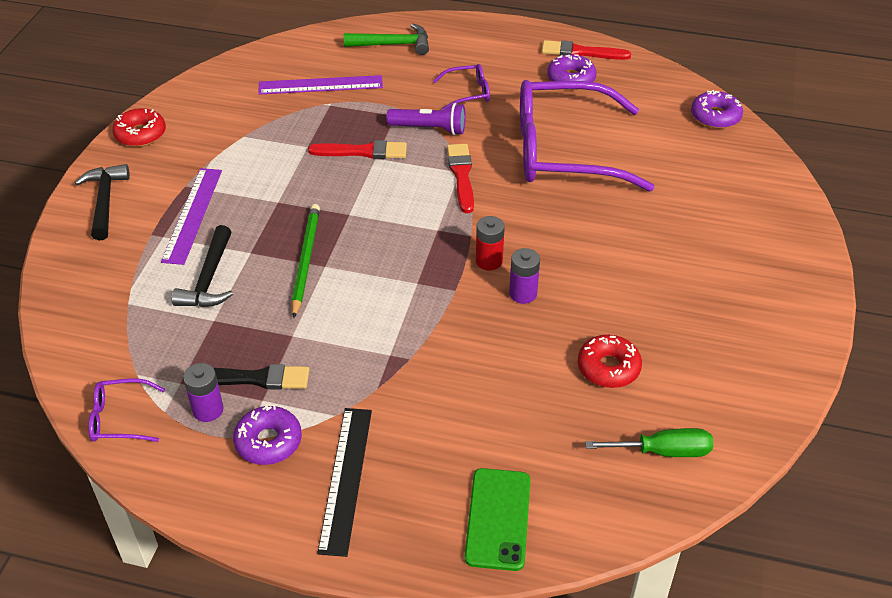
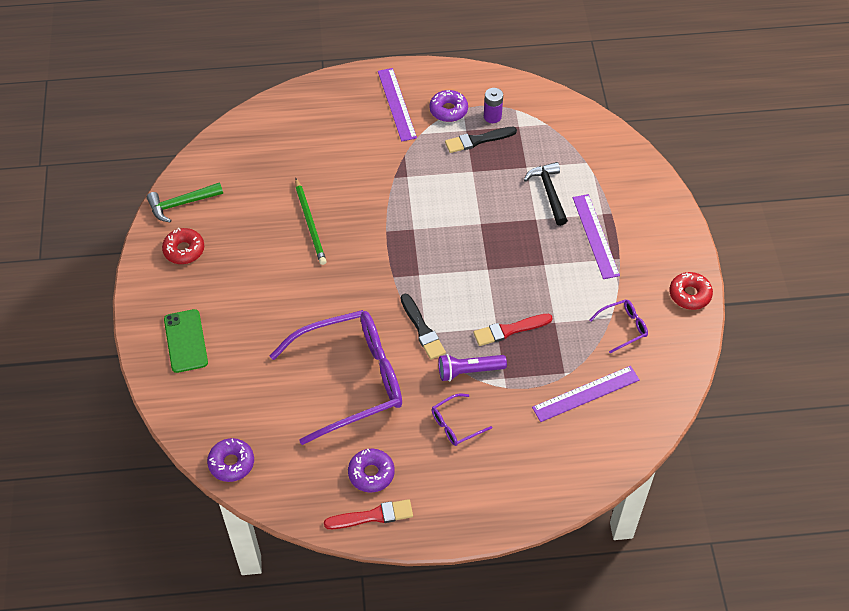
camera: 160 degrees right, 10 degrees up
black hammer [75,164,130,240] -> none
purple glasses [88,378,165,442] -> purple glasses moved to [589,299,648,354]
green pencil [291,204,320,318] -> green pencil moved to [295,178,327,265]
black ruler [317,408,372,557] -> purple ruler [378,68,417,142]
green hammer [344,23,429,55] -> green hammer moved to [147,182,223,223]
red brush [447,144,474,213] -> black brush [400,294,446,360]
green phone [465,468,530,571] -> green phone moved to [164,309,208,373]
red battery [476,216,505,270] -> none
purple battery [509,248,540,304] -> none
red donut [578,335,642,388] -> red donut moved to [162,228,204,264]
green screwdriver [585,428,714,457] -> none

